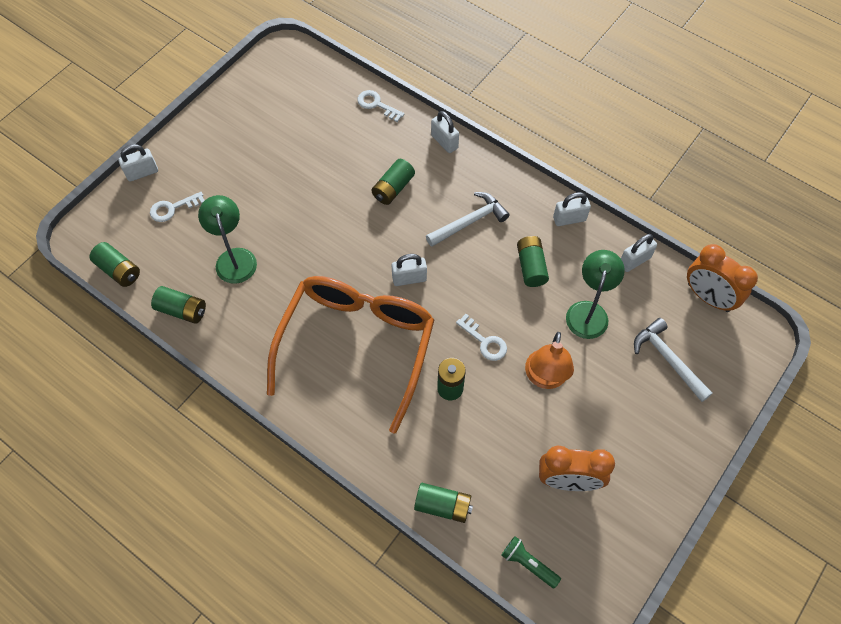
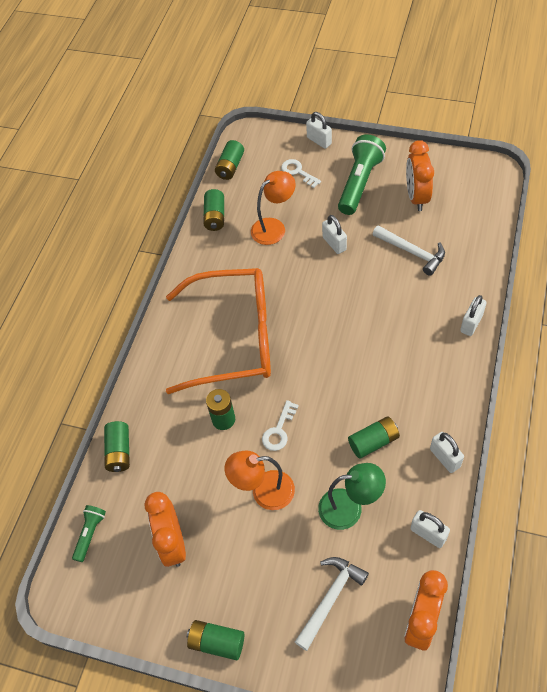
camera: 75 degrees right, 5 degrees down
green lamp [198,195,257,284] -> orange lamp [251,171,296,245]
white key [357,90,405,122] -> none
green battery [372,159,415,205] -> green battery moved to [187,620,244,660]
white padlock [391,254,427,286] -> white padlock moved to [322,215,347,254]
white hammer [426,192,510,247] -> white hammer moved to [373,225,445,276]
none -> green flashlight [338,134,386,215]
none -> orange clock [406,140,434,211]

